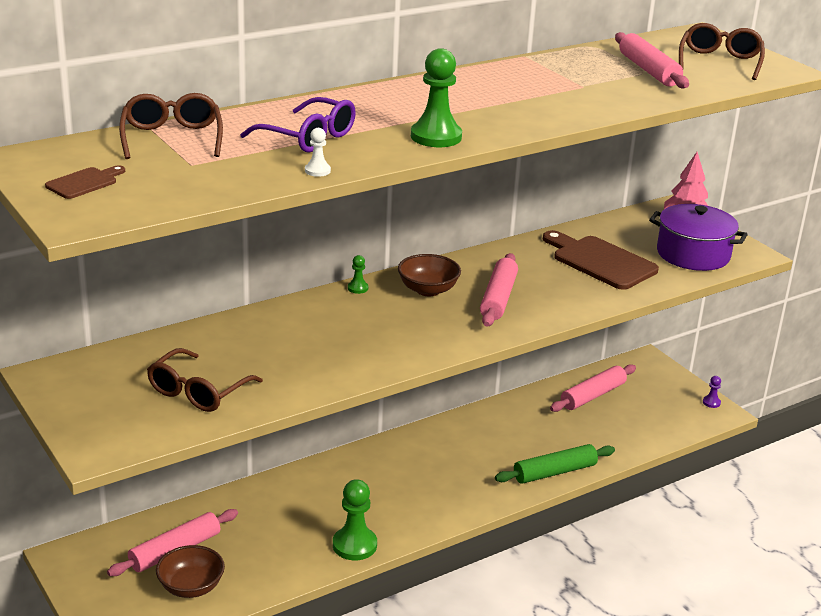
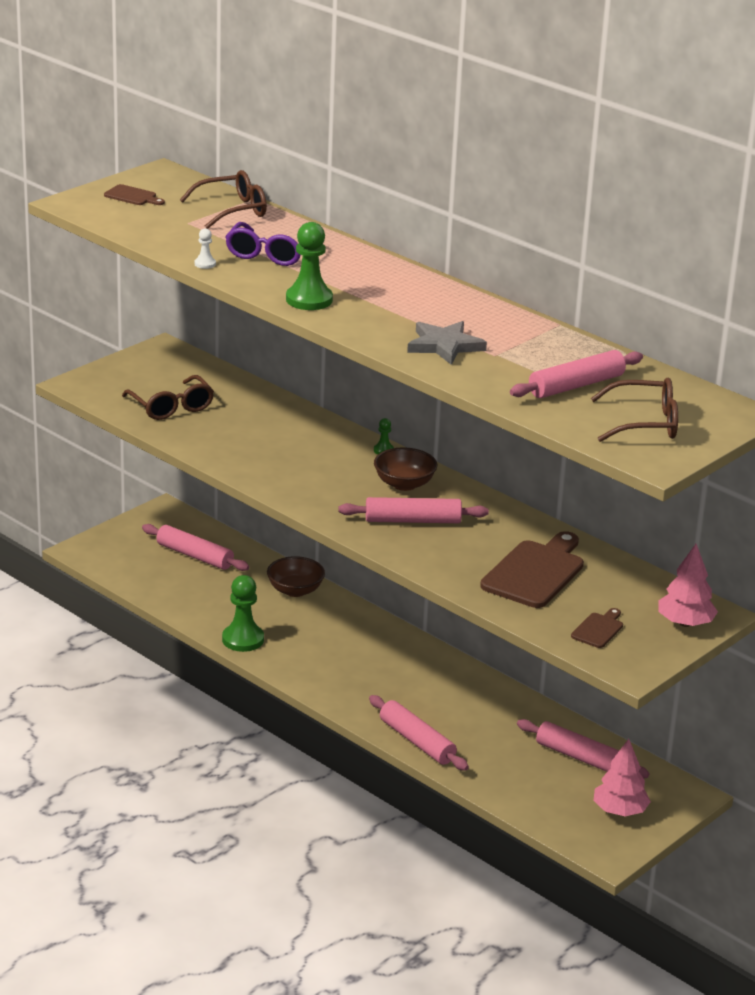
camera: 75 degrees right, 0 degrees up
brown glasses [147,348,263,412] -> brown glasses turned 135 degrees counterclockwise [122,375,214,420]
brown bowl [156,545,225,598] -> brown bowl moved to [267,556,325,597]
green rolling pin [495,444,615,484] -> pink rolling pin [369,695,469,771]
purple pot [649,204,748,271] -> brown cutting board [571,608,623,648]
purple pawn [703,376,721,408] -> none
none -> grey star [407,321,487,365]
none -> pink tree [593,739,651,816]

